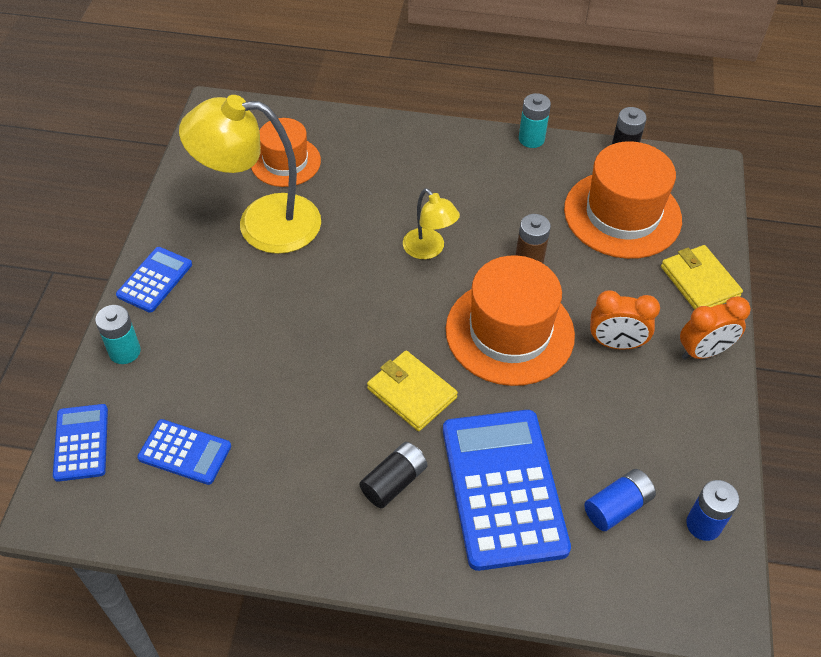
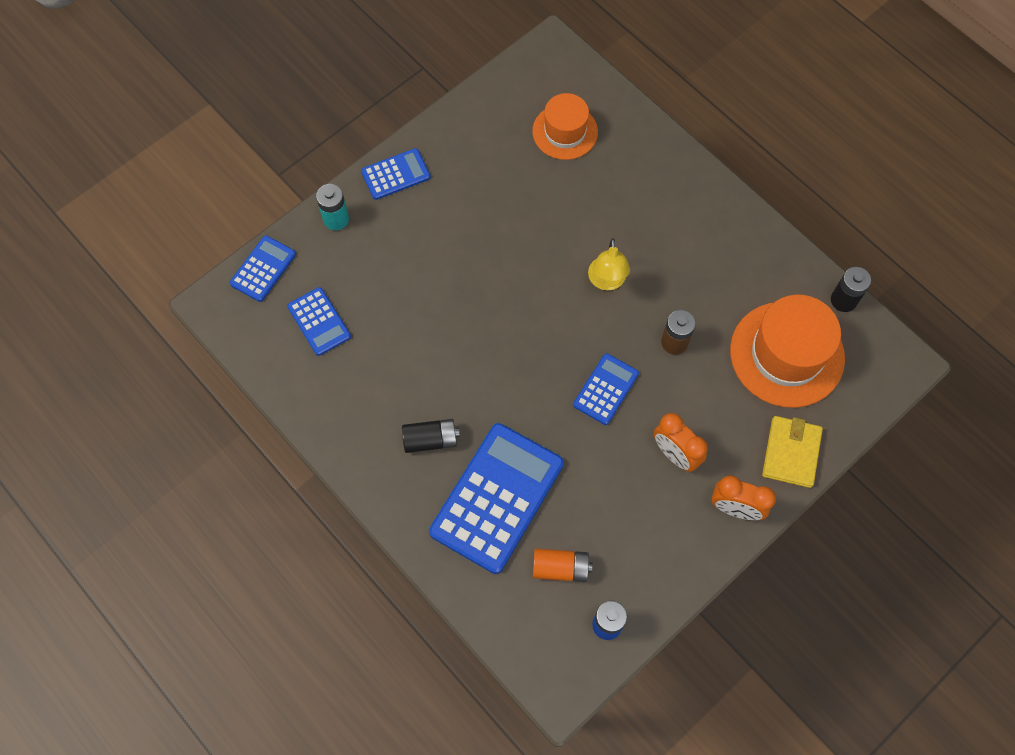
camera: 40 degrees right, 15 degrees up
yellow lamp [179,95,321,254] -> none
yellow wallet [367,351,458,431] -> none
orange hat [446,255,575,386] -> blue calculator [573,353,639,425]
turquoise battery [519,93,551,148] -> none
blue battery [584,469,656,531] -> orange battery [533,549,592,582]

